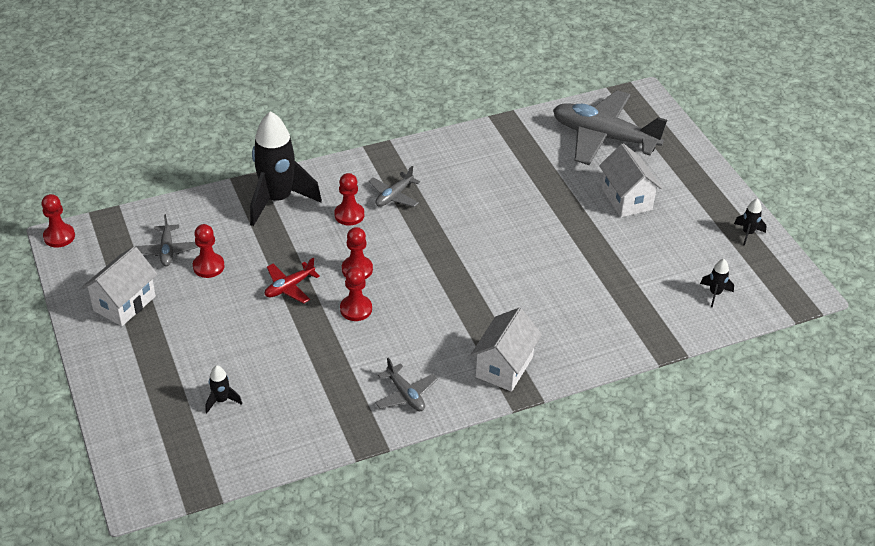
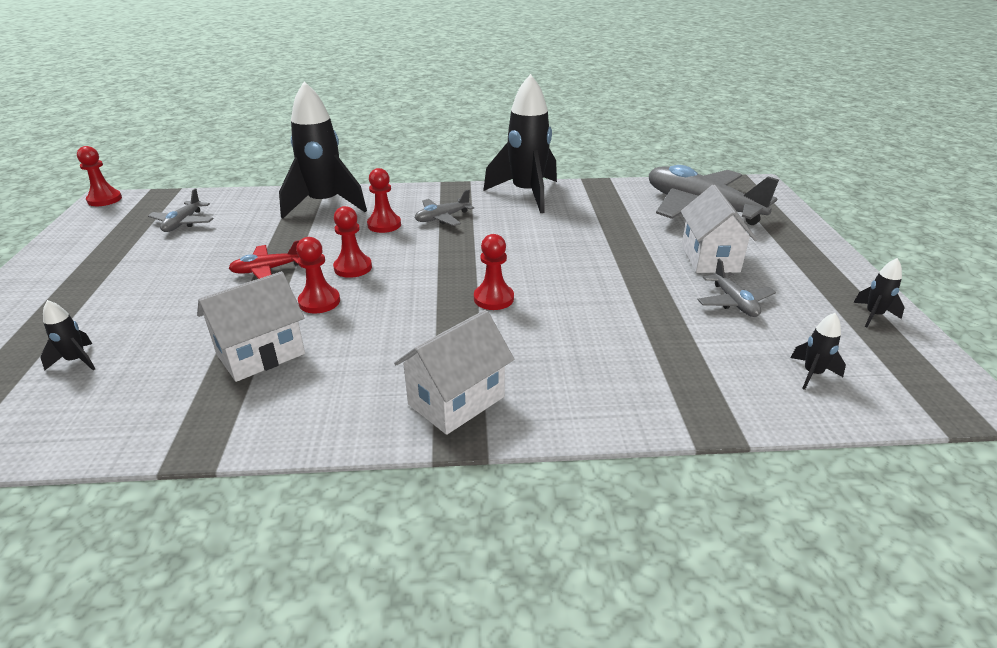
camera: 20 degrees right, 10 degrees down
white house [82,246,158,326] -> white house moved to [197,271,305,382]
red pawn [193,224,225,278] -> red pawn moved to [474,234,514,310]
grey plane [375,358,437,411] -> grey plane moved to [697,258,776,317]
none -> black rocket [483,74,557,213]

